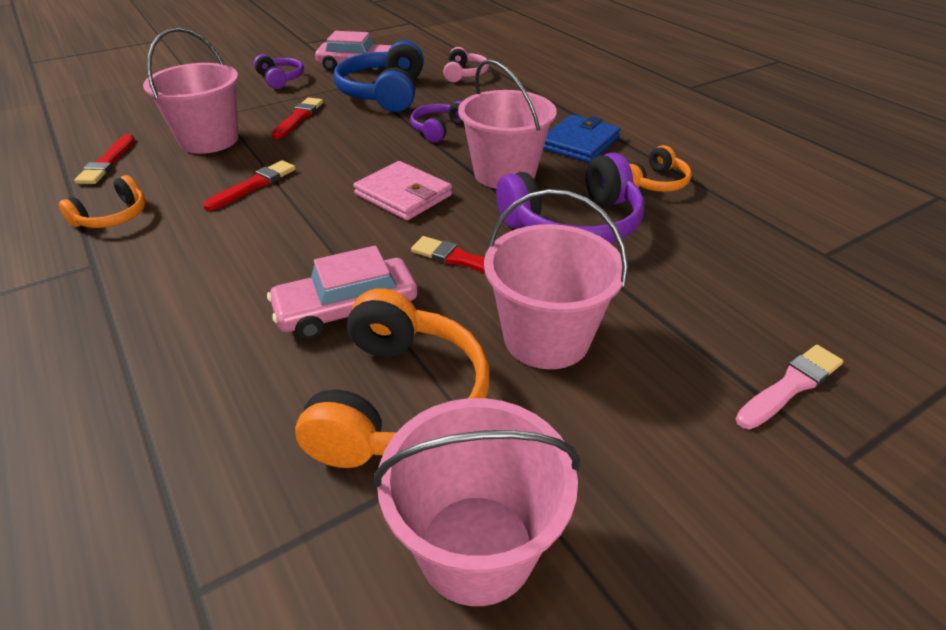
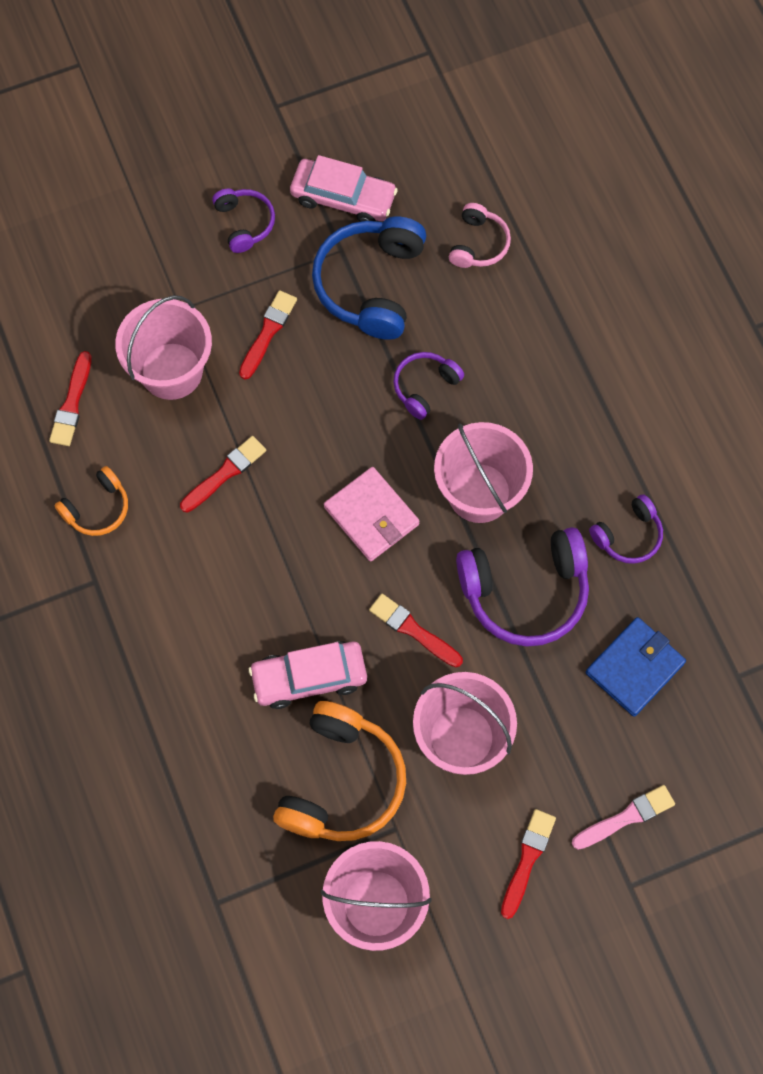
camera: 10 degrees right, 30 degrees up
blue wallet [543,115,621,163] -> blue wallet moved to [586,617,686,717]
orange headphones [629,145,692,192] -> purple headphones [589,494,663,564]
none -> red brush [501,809,556,919]

